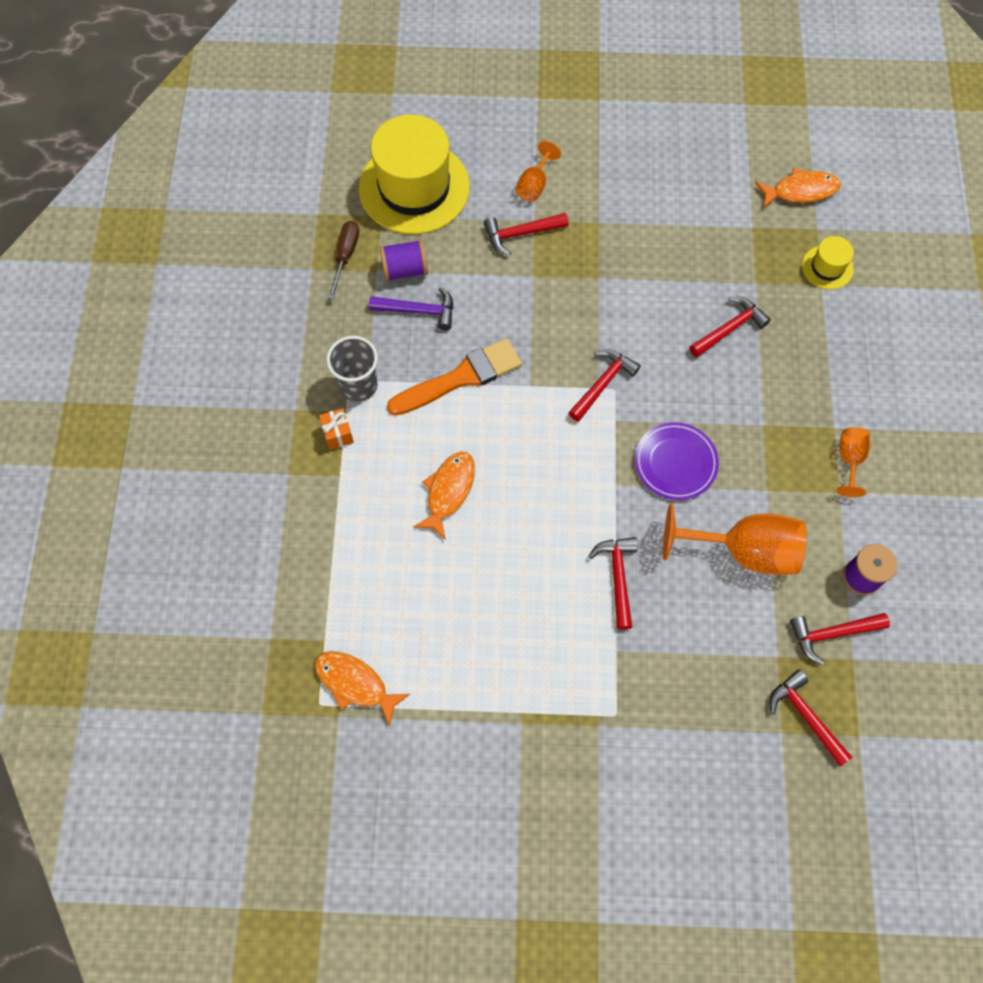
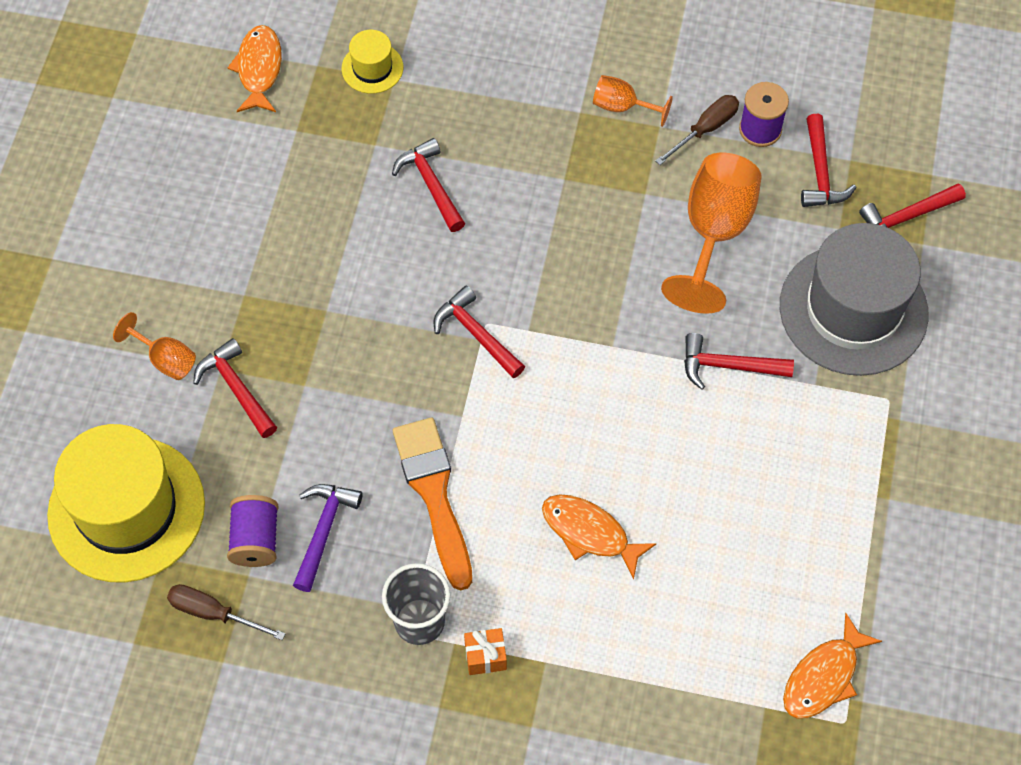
camera: 80 degrees left, 5 degrees down
red hammer [484,213,568,255] -> red hammer turned 150 degrees clockwise [193,338,277,438]
purple plate [635,422,719,500] -> none
none -> brown screwdriver [656,95,739,165]
none -> grey hat [780,223,929,376]

